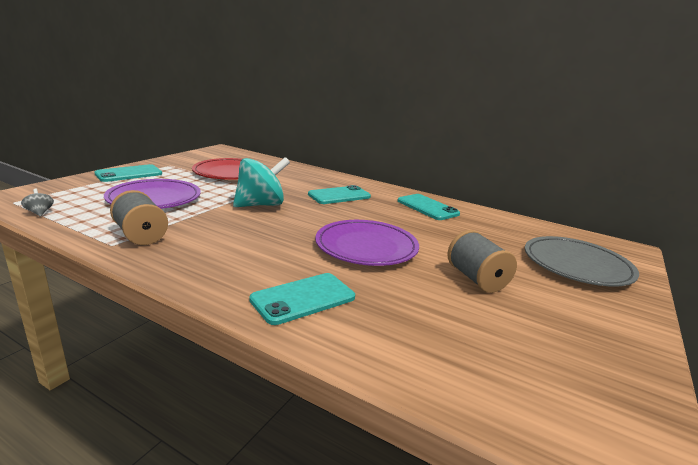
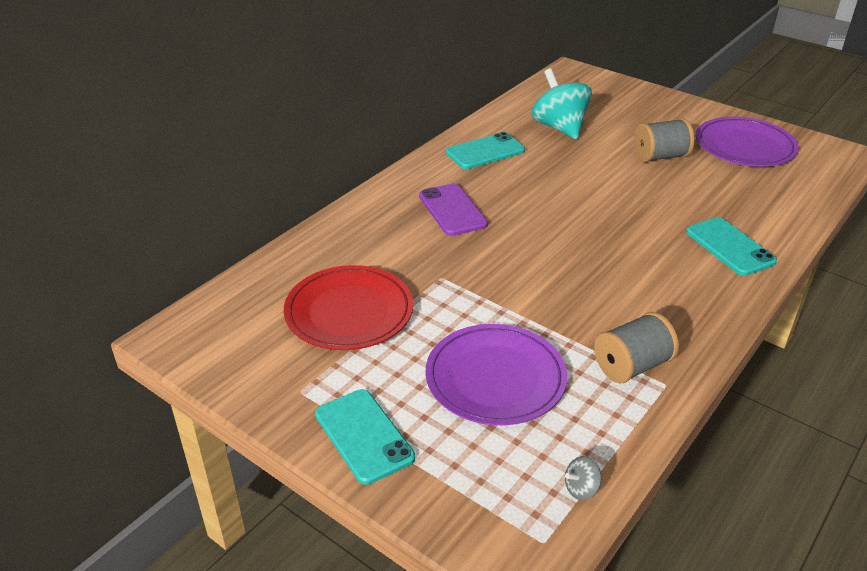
camera: 80 degrees left, 15 degrees up
turquoise spinning top [233,157,290,207] -> turquoise spinning top moved to [532,68,592,139]
turquoise phone [308,185,371,204] -> purple phone [419,183,488,236]
purple plate [315,220,419,266] -> purple plate moved to [696,117,799,167]
grey plate [525,236,639,287] -> none

